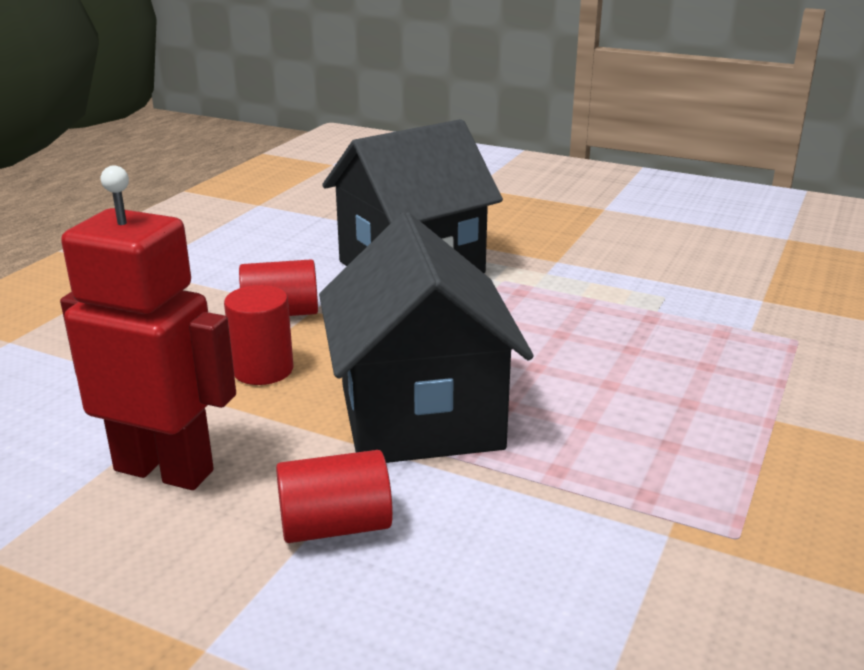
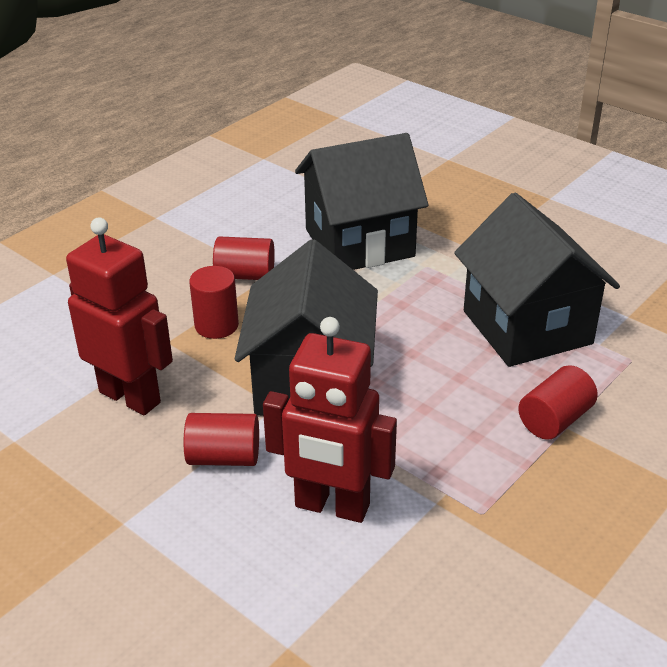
camera: 15 degrees right, 10 degrees up
none -> red robot [263,317,397,523]
none -> black house [454,193,620,367]
none -> red cylinder [518,365,598,440]

